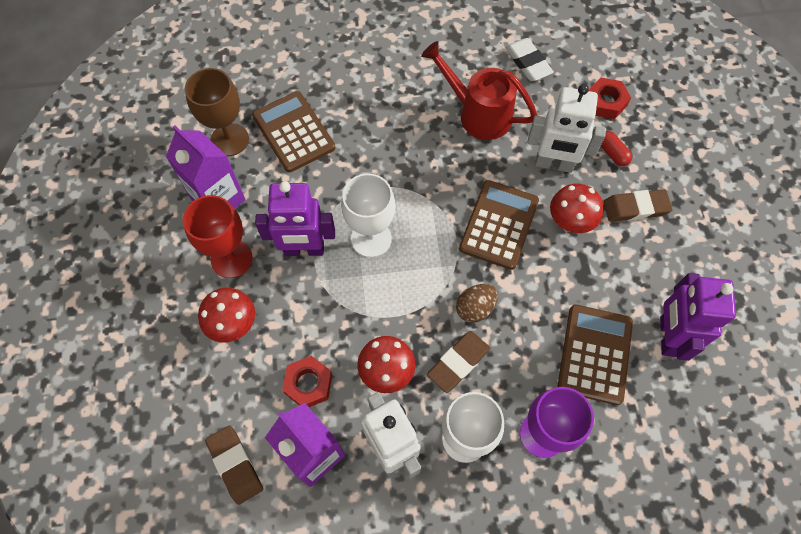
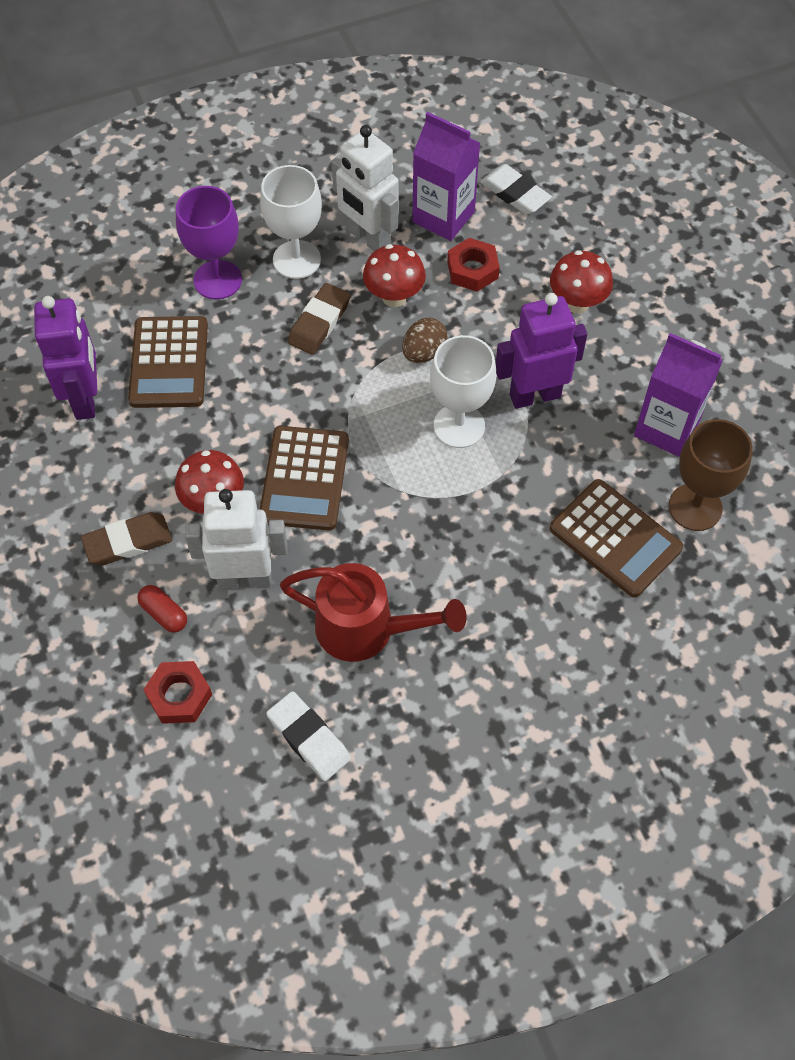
camera: 165 degrees right, 5 degrees down
red goblet [183,195,253,278] -> none
brown eraser [205,425,263,505] -> white eraser [480,164,552,215]
brown egg [456,284,498,323] -> brown egg moved to [402,318,448,363]

